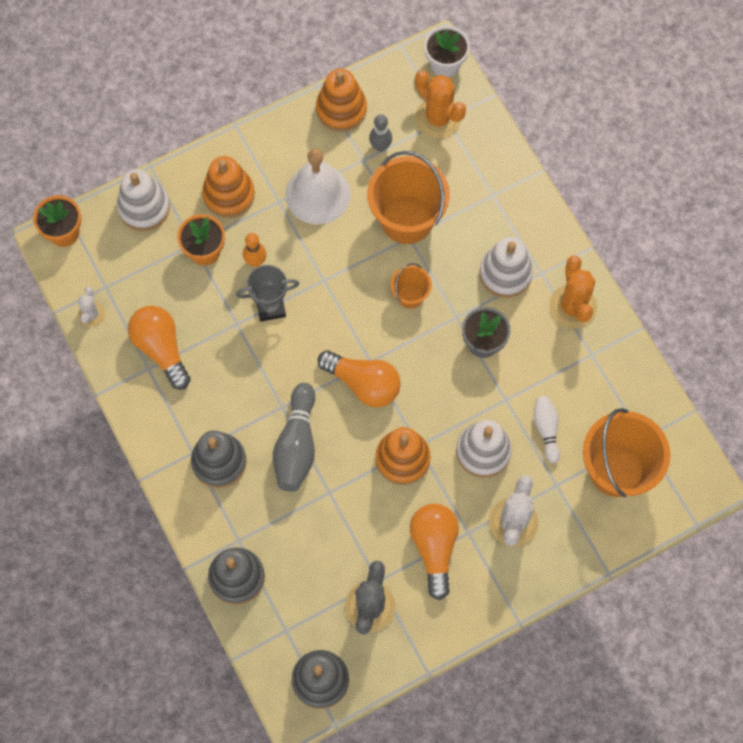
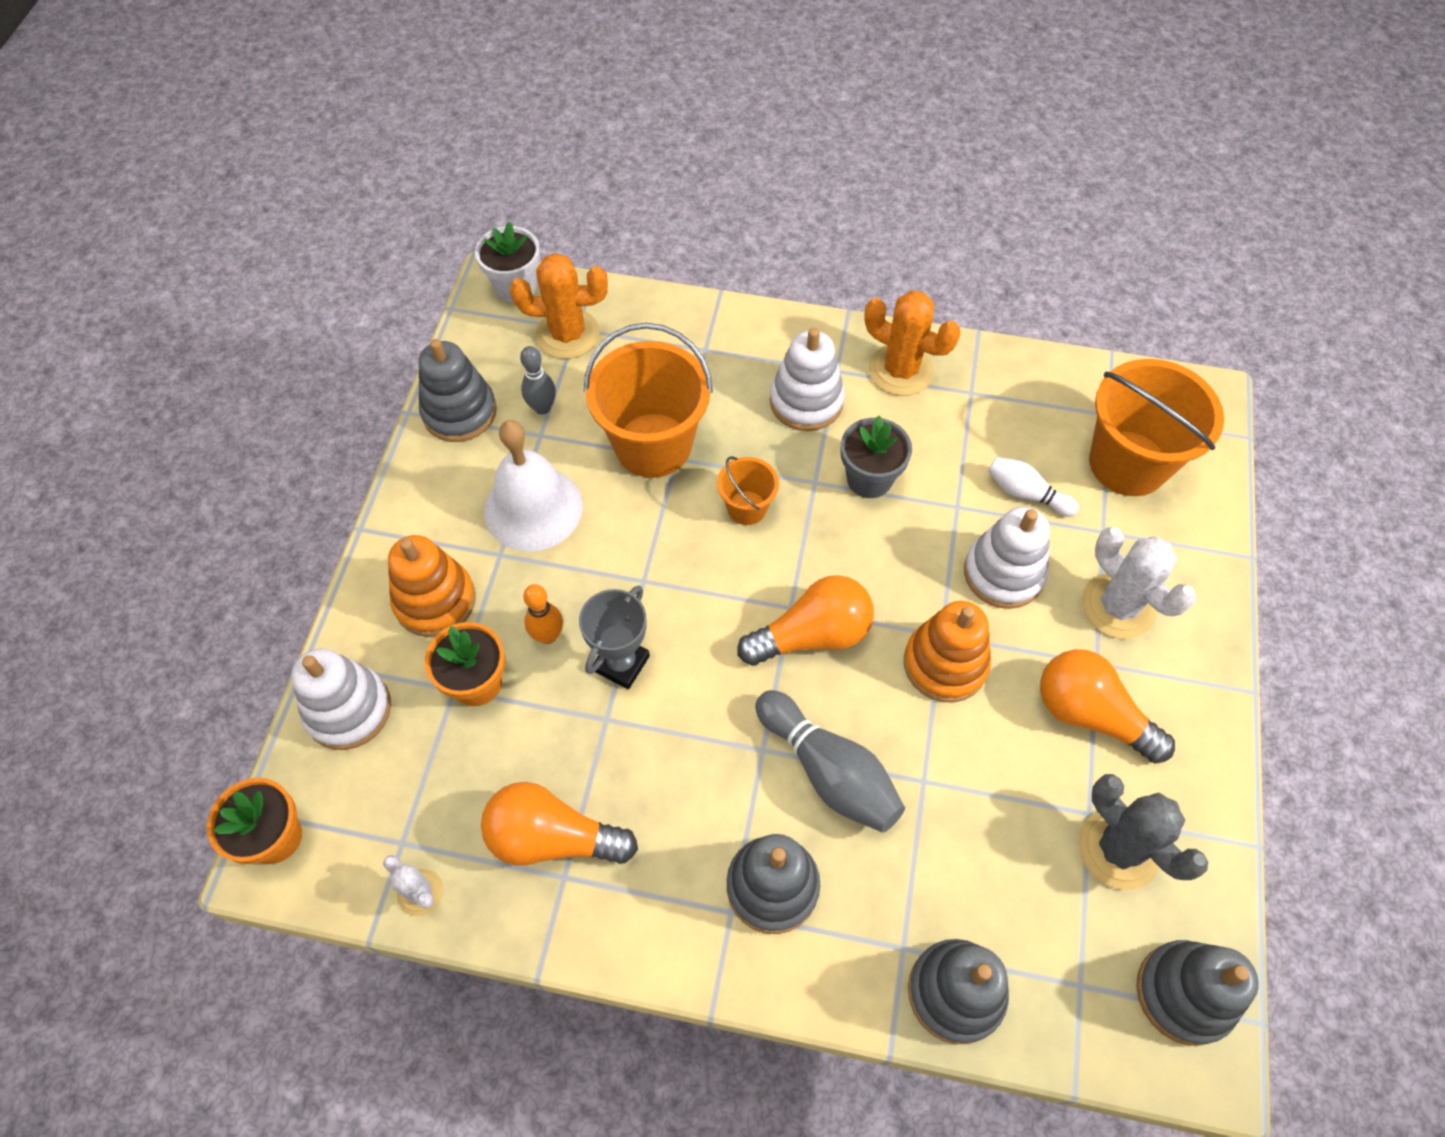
camera: 50 degrees left, 10 degrees down
orange stacking toy [316,69,367,132] -> grey stacking toy [419,339,497,442]

